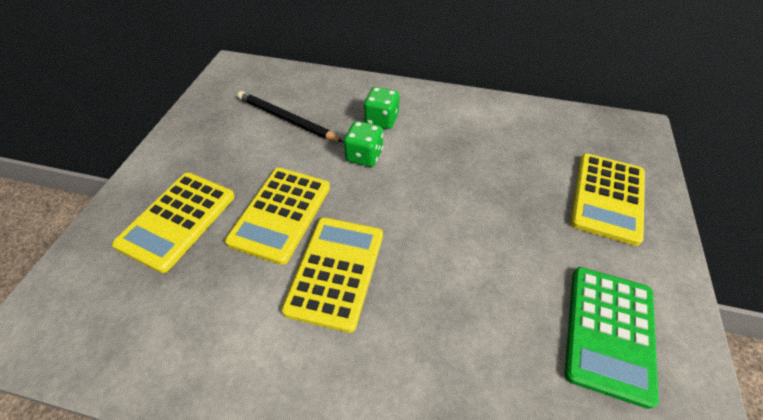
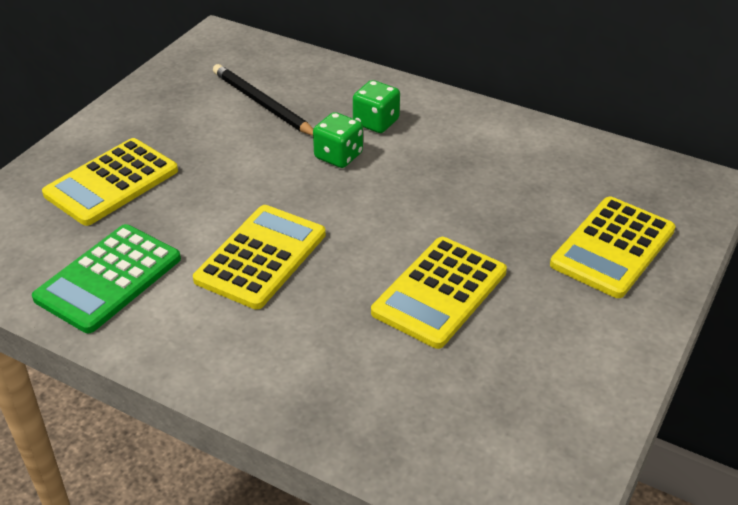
camera: 15 degrees right, 10 degrees down
yellow calculator [225,168,330,265] -> yellow calculator moved to [371,237,507,349]
green calculator [564,267,659,409] -> green calculator moved to [32,224,181,333]

